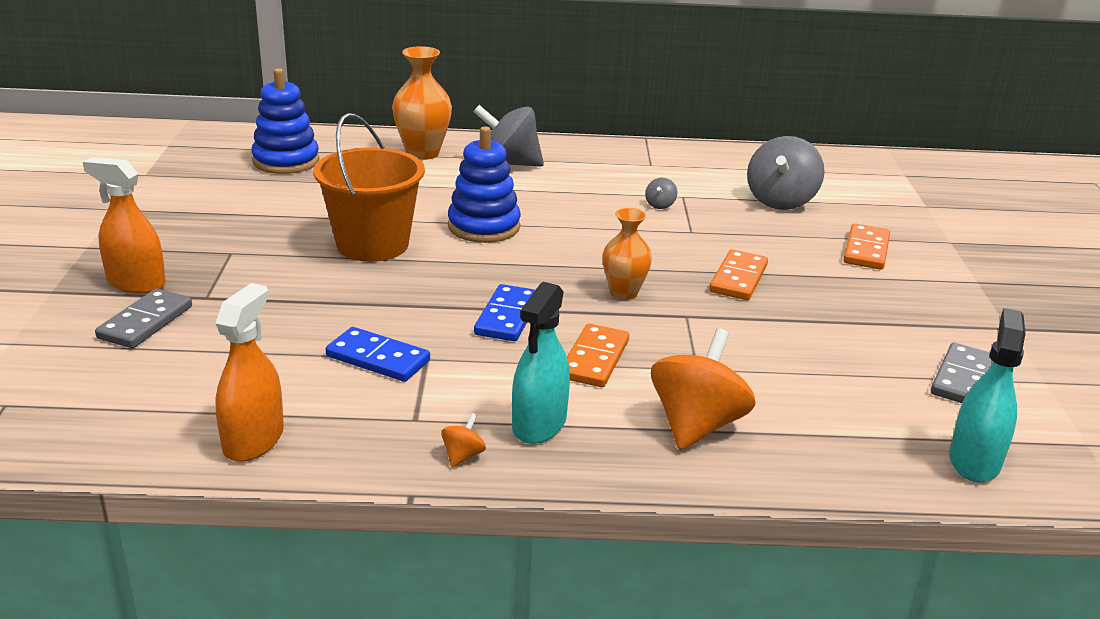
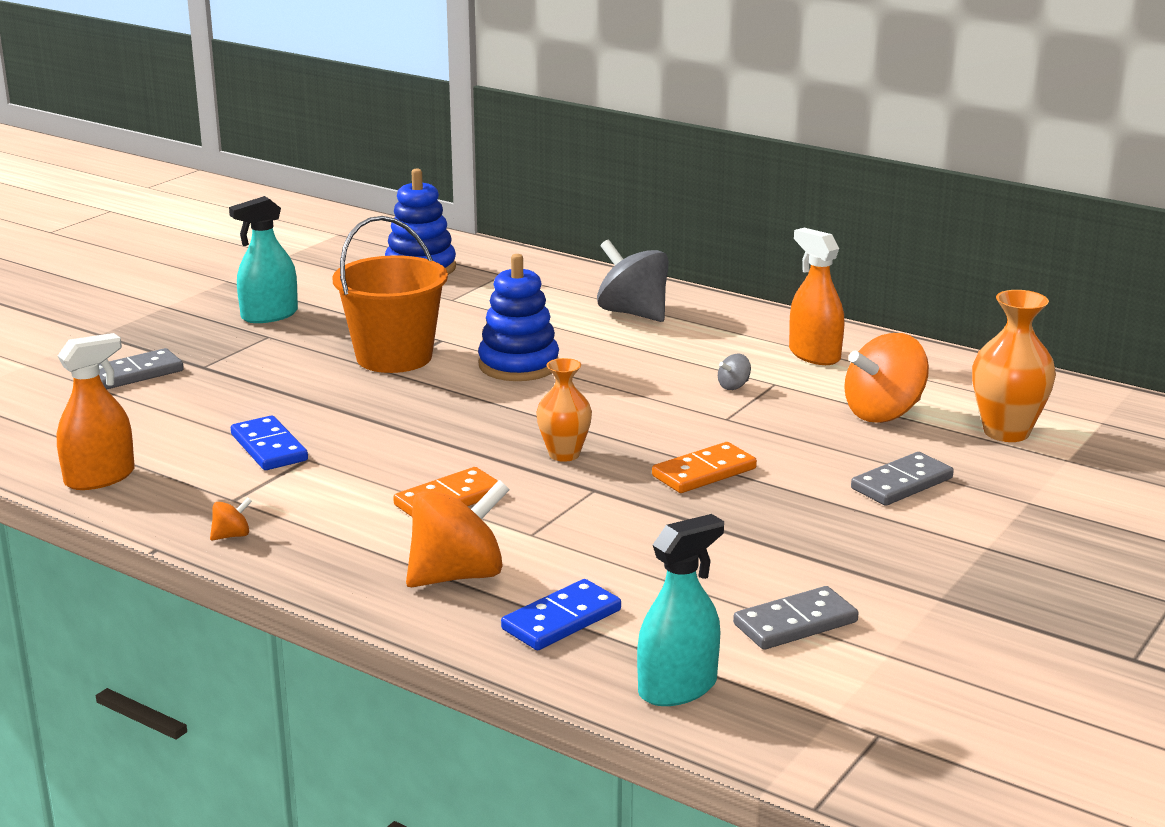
camera: 35 degrees right, 5 degrees down
orange spray bottle [83,157,166,294] -> orange spray bottle moved to [789,228,845,365]
orange vase [392,46,452,160] -> orange vase moved to [972,290,1056,442]
blue domino [474,284,535,341] -> blue domino moved to [501,579,621,650]
turquoise spray bottle [512,282,570,444] -> turquoise spray bottle moved to [229,196,298,323]
grey spinning top [747,136,825,210] -> orange spinning top [844,333,929,423]
orange domino [844,223,890,270] -> grey domino [851,452,954,506]

